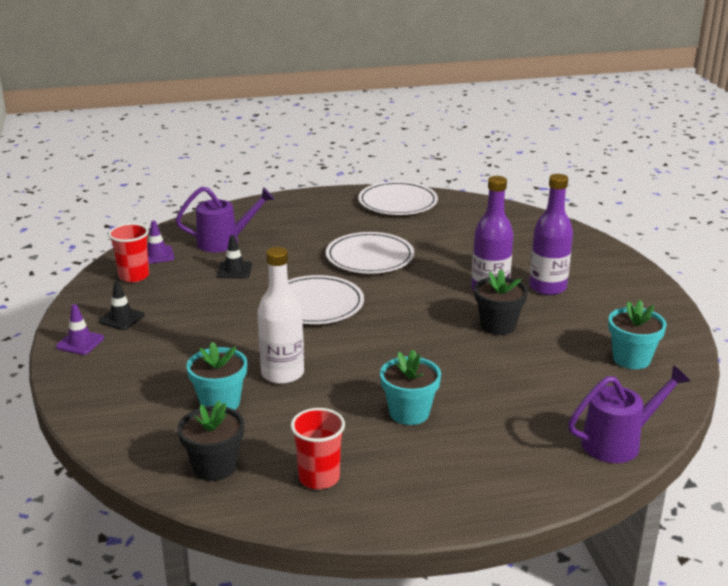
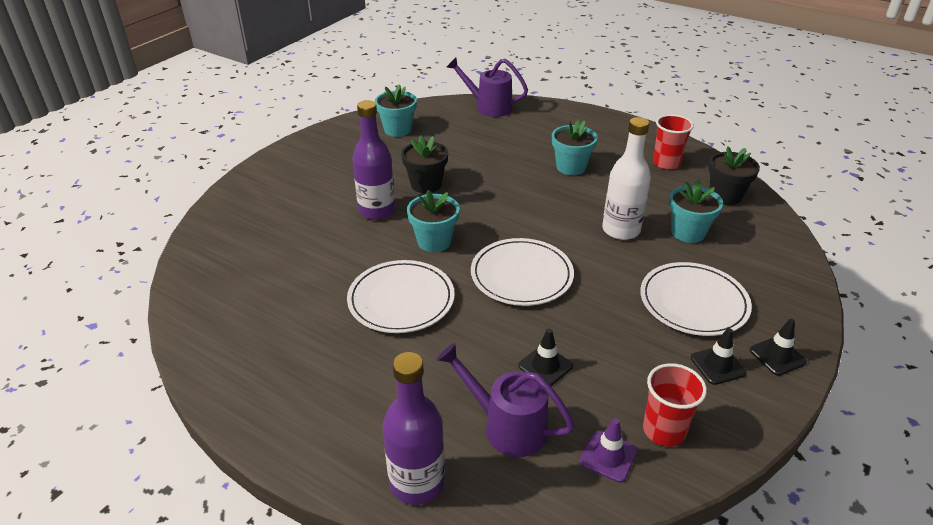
camera: 135 degrees left, 10 degrees up
purple traffic cone [56,304,104,355] -> black traffic cone [750,319,807,376]
white plate [358,181,438,215] -> white plate moved to [640,262,752,336]
purple bottle [529,174,573,295] -> purple bottle moved to [382,352,445,505]
none -> turquoise flower pot [407,190,460,252]

